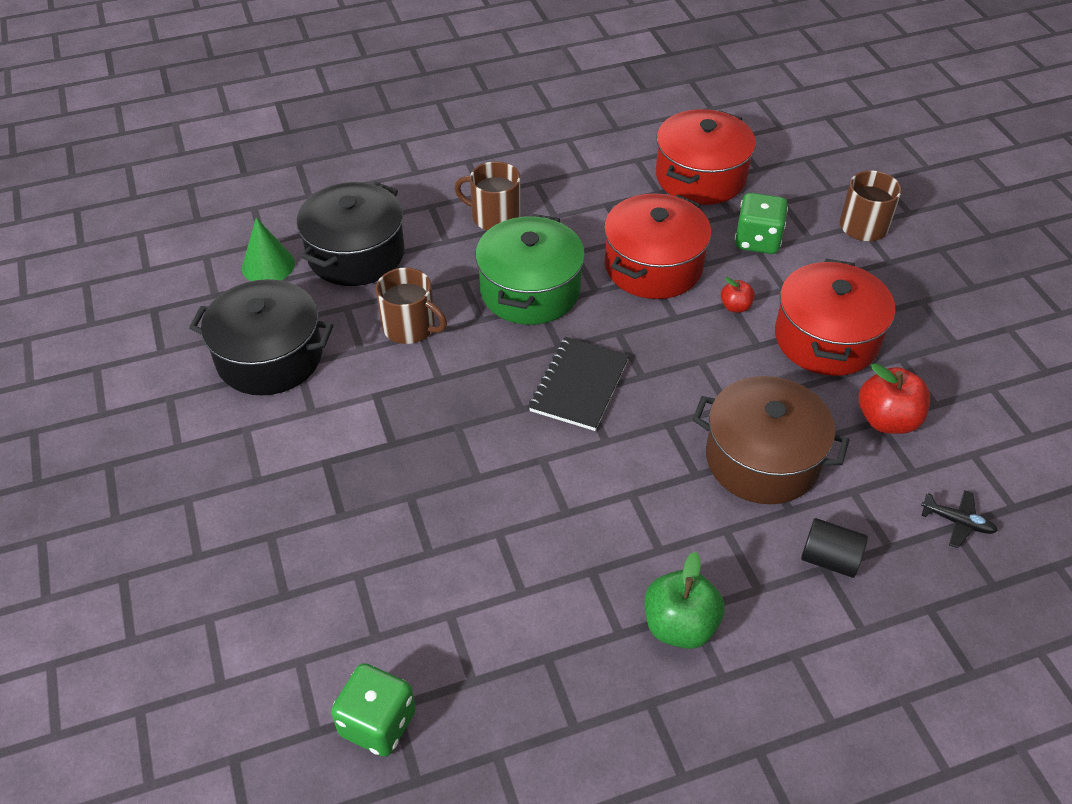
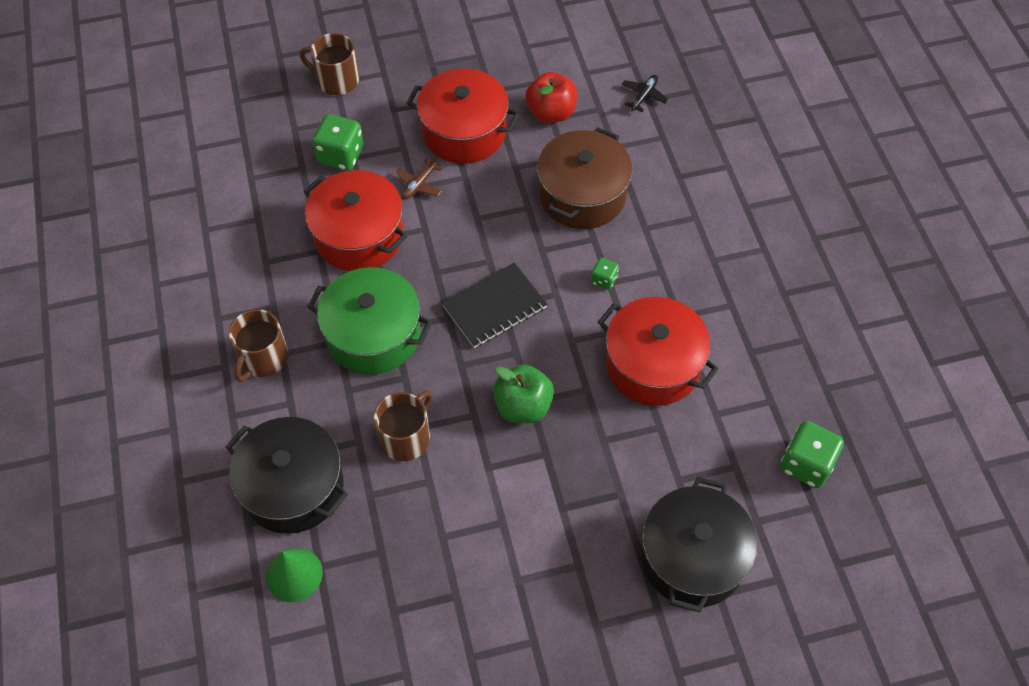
camera: 85 degrees left, 10 degrees up
black pot [189,279,333,395] -> black pot moved to [641,477,758,613]
black notebook [529,337,629,431] -> black notebook turned 60 degrees counterclockwise [442,263,547,348]
green apple [645,551,725,649] -> green apple moved to [493,364,554,423]
red pot [656,109,756,205] -> red pot moved to [598,297,718,406]
red apple [721,277,755,313] -> brown plane [395,155,443,199]
black cylinder [801,518,868,578] -> none
none -> green dice [591,258,619,290]

